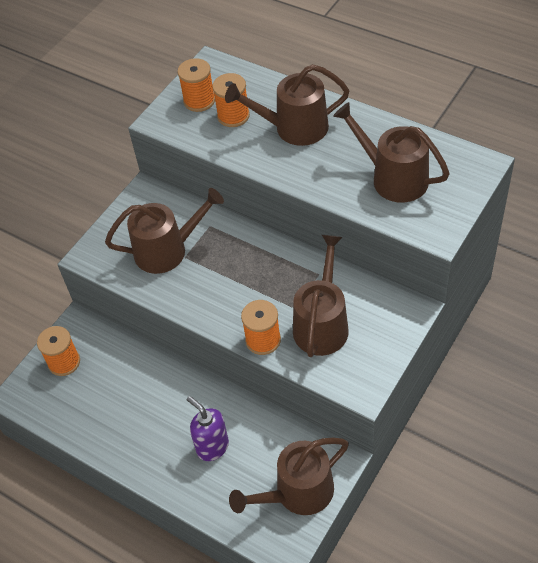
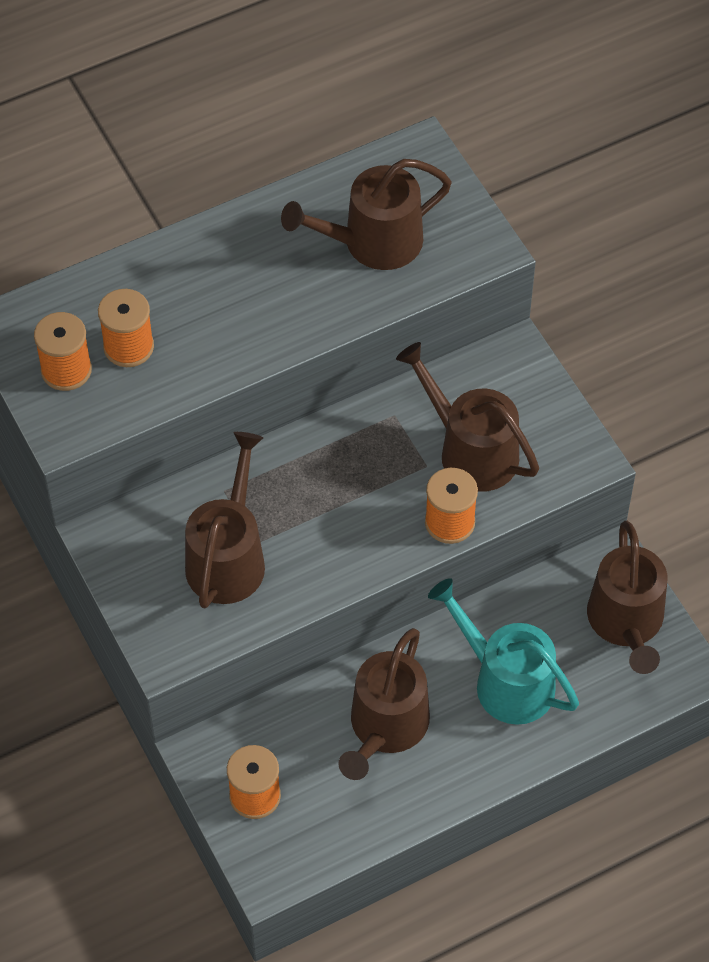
camera: 65 degrees left, 5 degrees up
purple soap dispenser [187,396,229,461] -> turquoise watering can [428,578,579,725]
brown watering can [225,64,349,146] -> brown watering can moved to [339,628,430,780]

